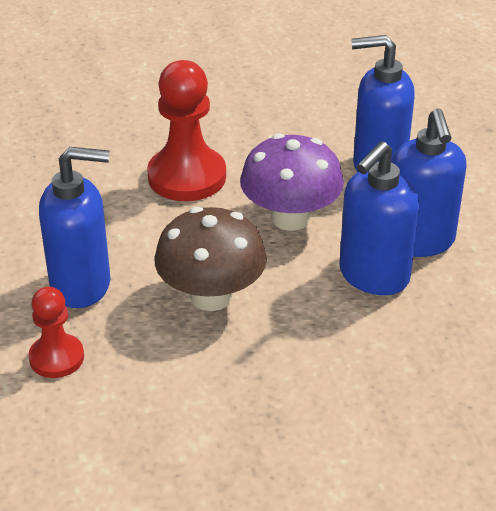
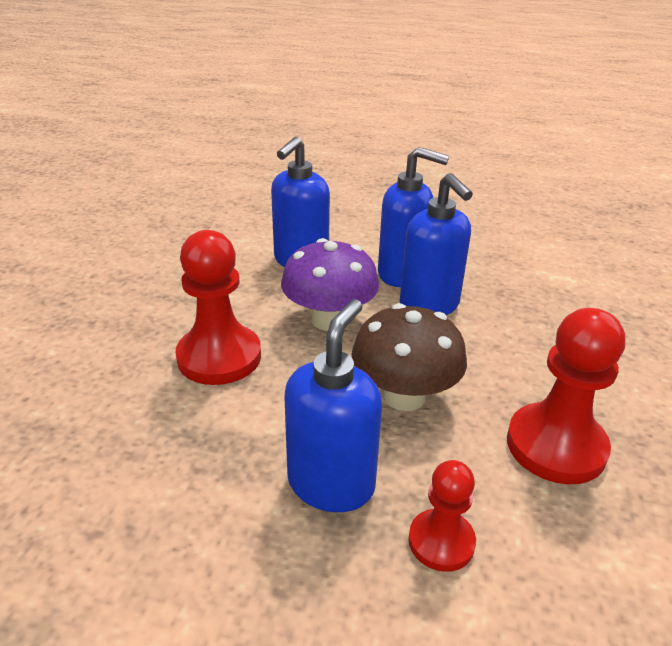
camera: 65 degrees left, 5 degrees down
none -> red pawn [507,308,625,484]

